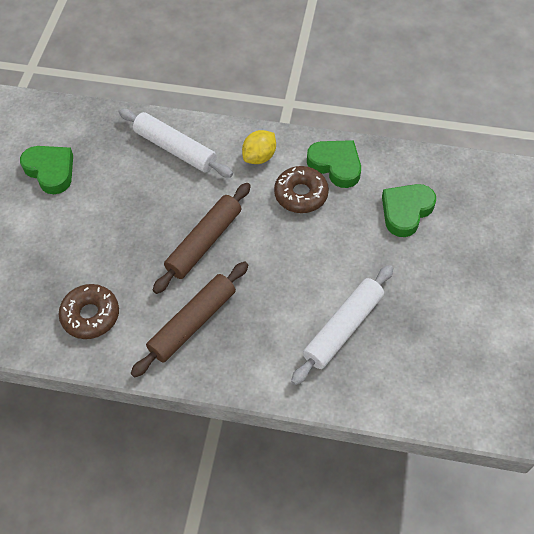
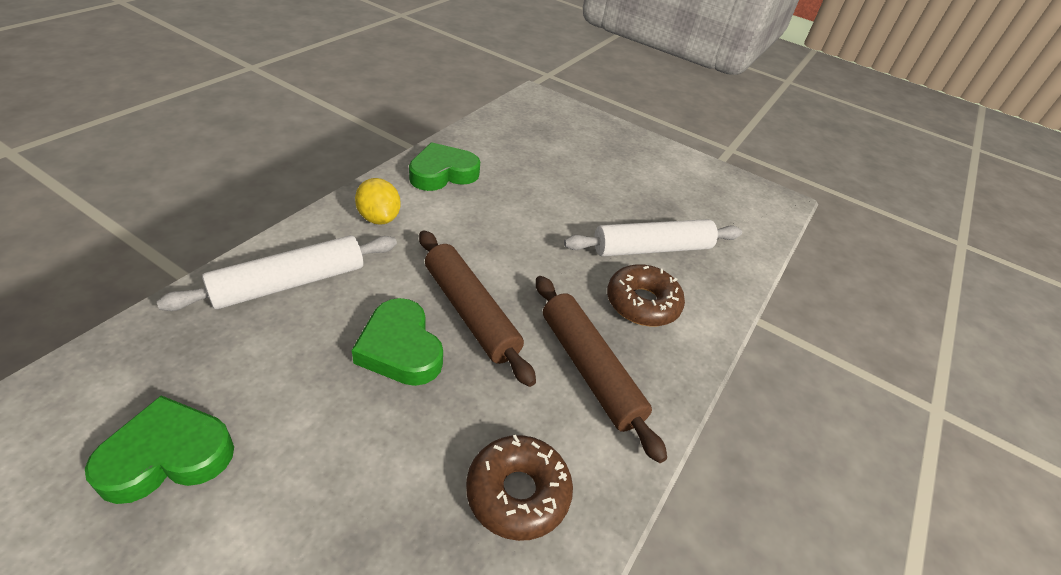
camera: 75 degrees left, 15 degrees down
brown donut [274,166,329,213] -> brown donut moved to [607,264,685,326]
white rolling pin [291,265,393,385] -> white rolling pin turned 75 degrees counterclockwise [564,219,742,257]
green heart [382,184,436,237] -> green heart moved to [352,298,443,386]

